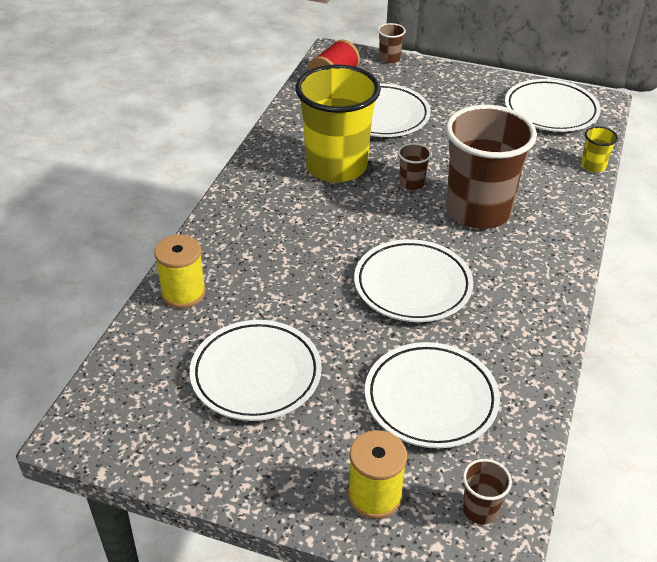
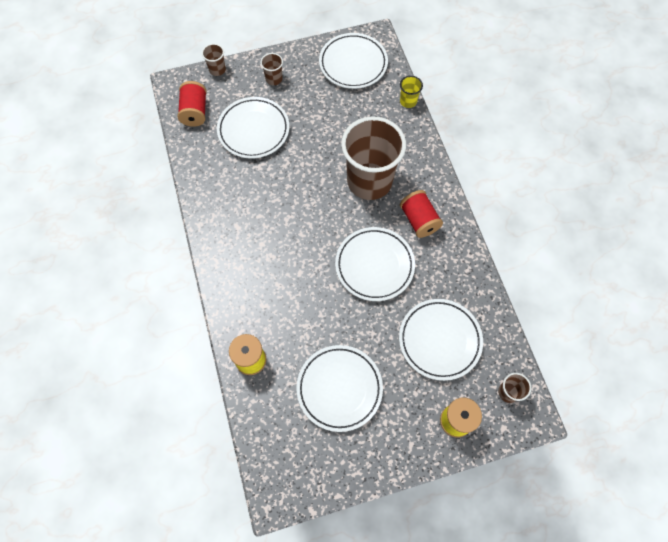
camera: 35 degrees left, 25 degrees up
yellow cup [295,64,381,183] -> none
brown cup [398,143,432,190] -> brown cup moved to [260,53,283,85]
none -> red spool [400,190,443,238]

